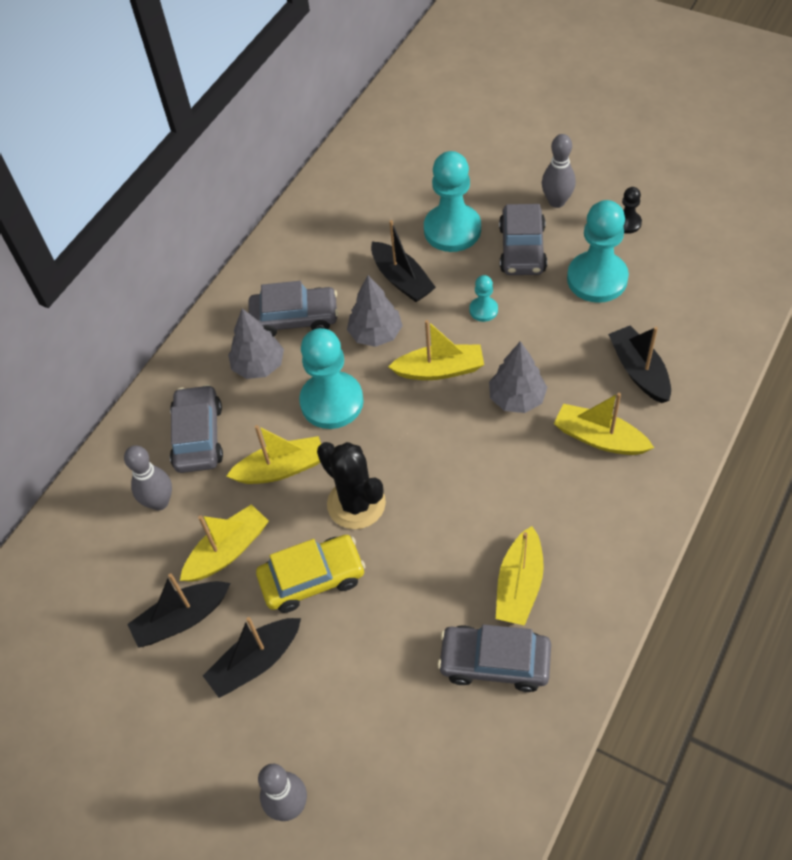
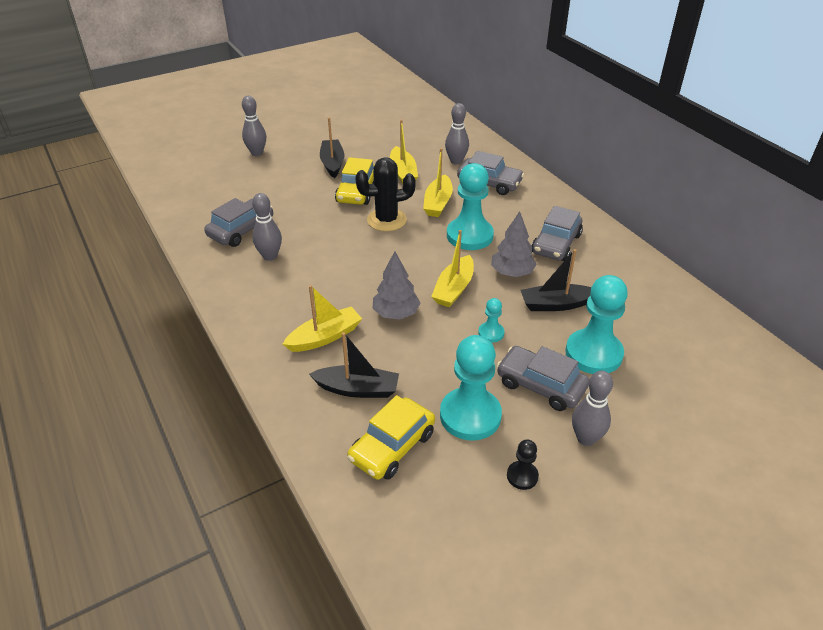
camera: 115 degrees right, 15 degrees down
black boat [127,573,230,648] -> none
grey tree [228,308,284,379] -> none
yellow boat [496,526,544,626] -> grey bowling pin [252,193,282,261]
none -> yellow car [347,395,435,480]

